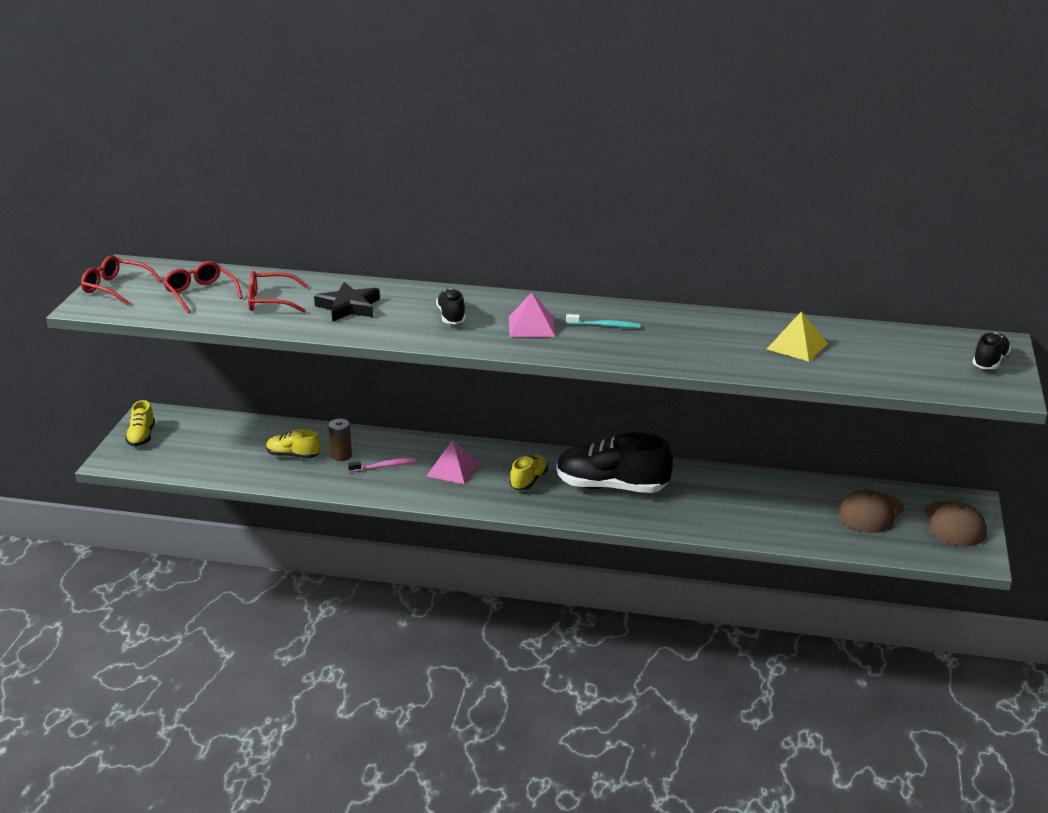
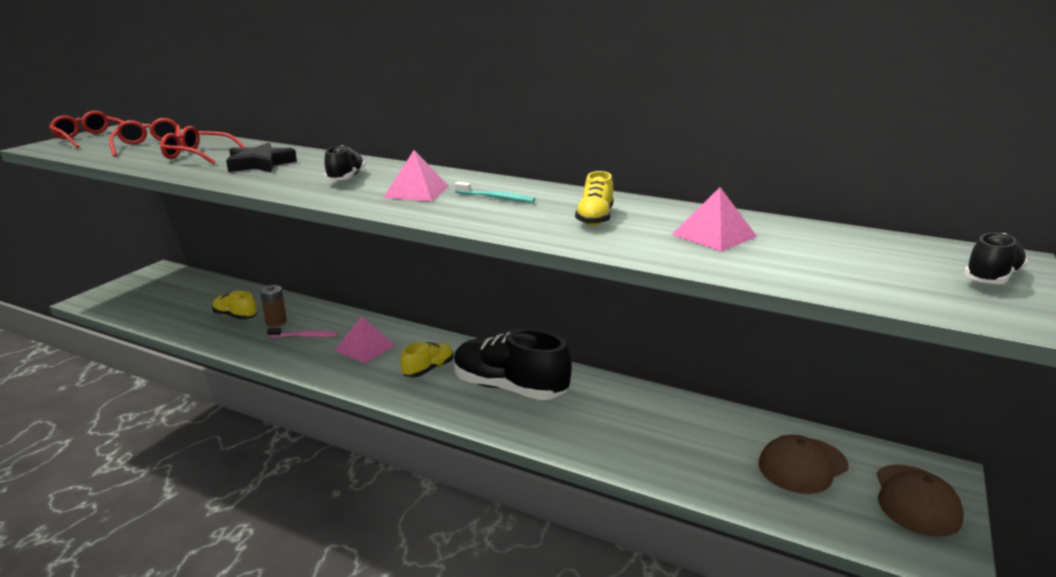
camera: 15 degrees right, 5 degrees down
yellow shoe [125,400,155,446] -> yellow shoe moved to [575,171,613,226]
yellow pyramid [767,311,828,362] -> pink pyramid [672,187,757,252]

